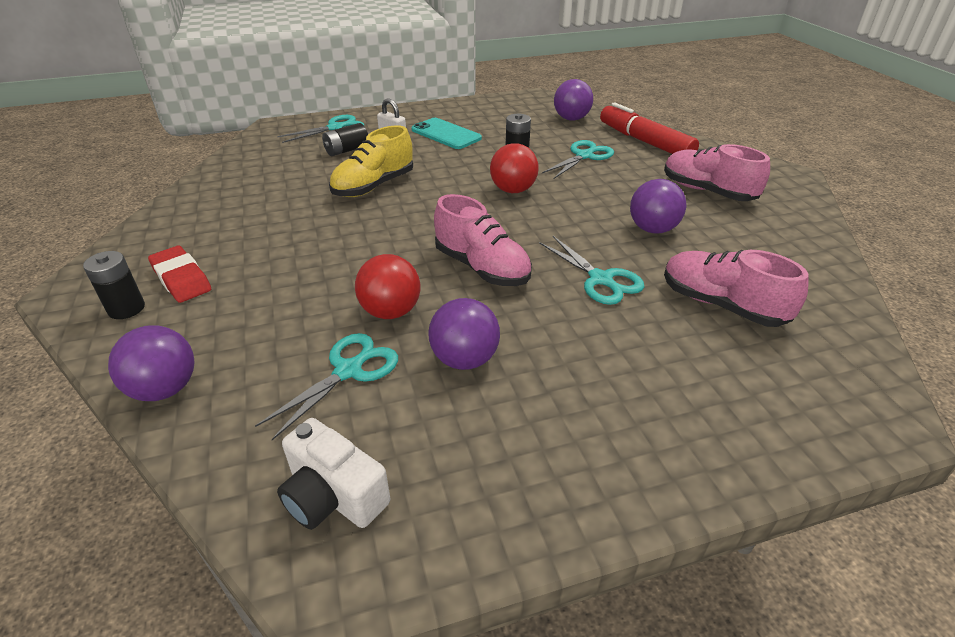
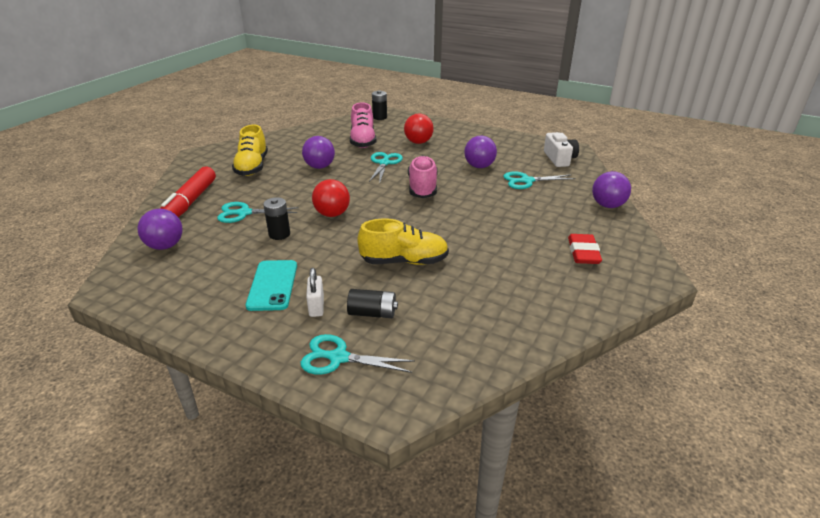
camera: 135 degrees left, 5 degrees down
black battery [83,251,145,319] -> black battery moved to [372,90,387,120]
red ball [355,254,420,319] -> red ball moved to [404,113,434,144]
pink shoe [664,144,770,201] -> yellow shoe [232,125,268,176]

